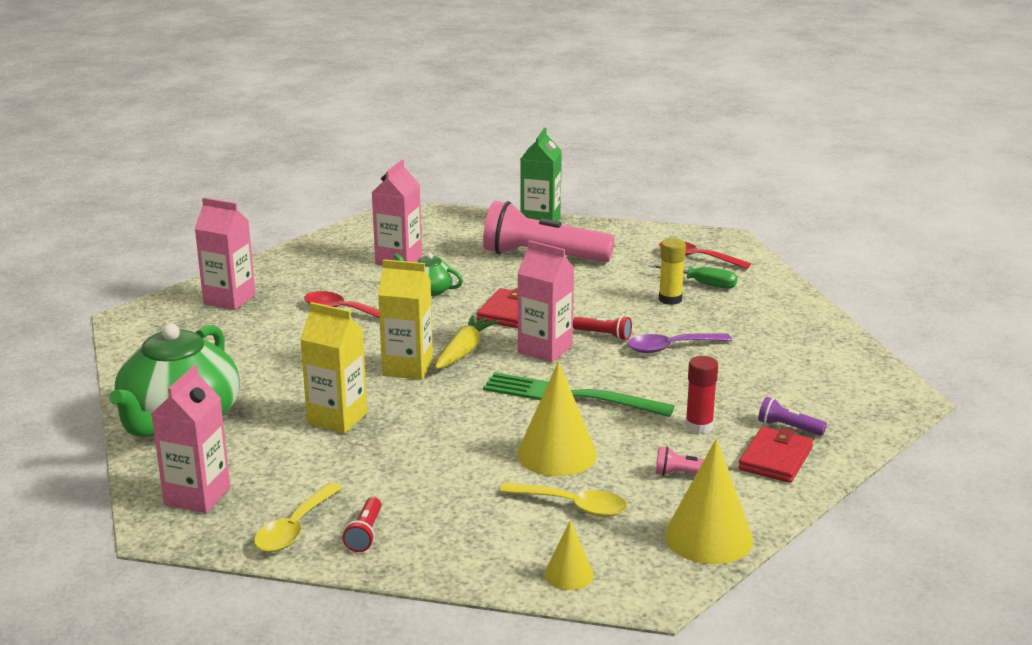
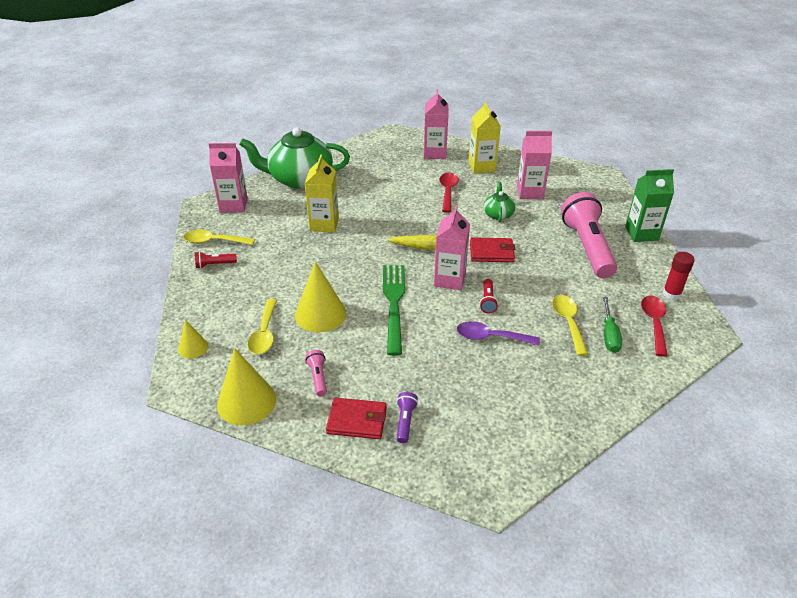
camera: 70 degrees right, 15 degrees up
yellow carton [378,259,433,380] -> yellow carton moved to [469,102,501,174]
purple spoon [628,333,732,353] -> purple spoon turned 45 degrees counterclockwise [457,321,540,346]
yellow glue stick [659,238,686,305] -> yellow spoon [552,295,588,356]
red glue stick [685,356,718,434] -> red glue stick moved to [663,252,695,300]

